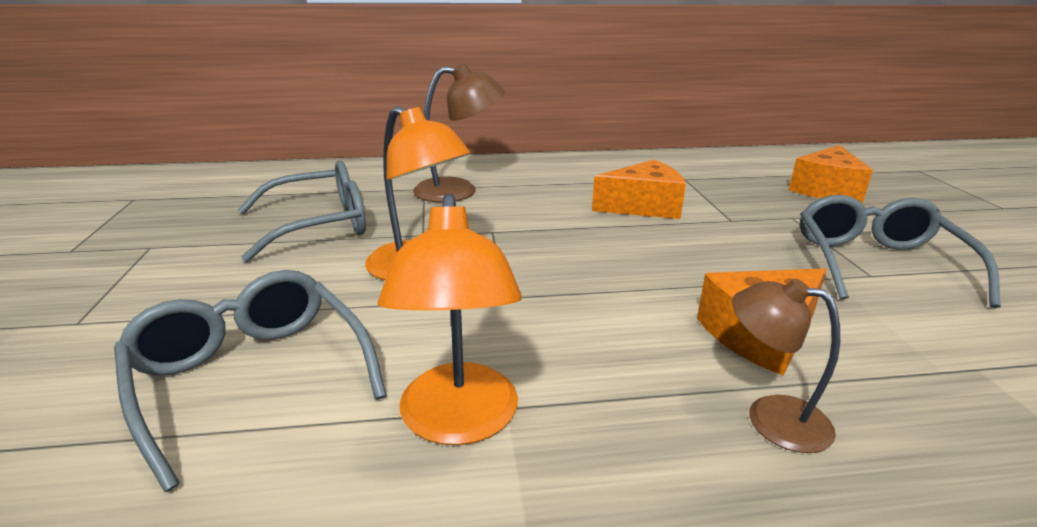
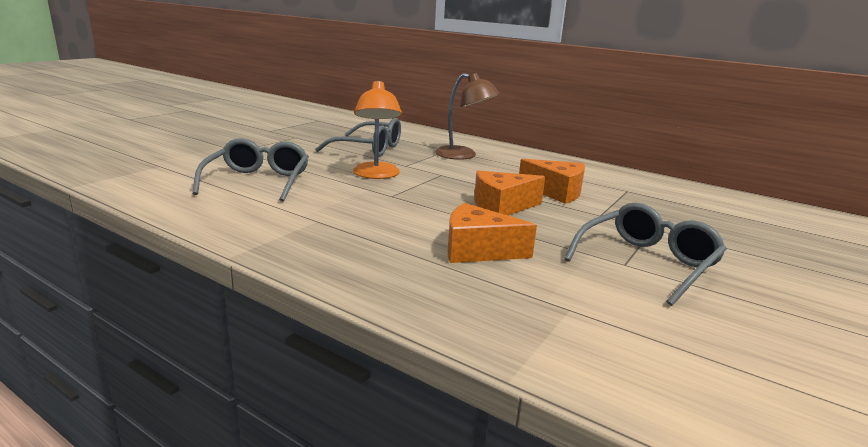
camera: 40 degrees right, 5 degrees down
orange lamp [378,193,522,445] -> none
brown lamp [732,279,840,453] -> none
orange cheese [789,145,873,203] -> orange cheese moved to [474,171,545,216]

